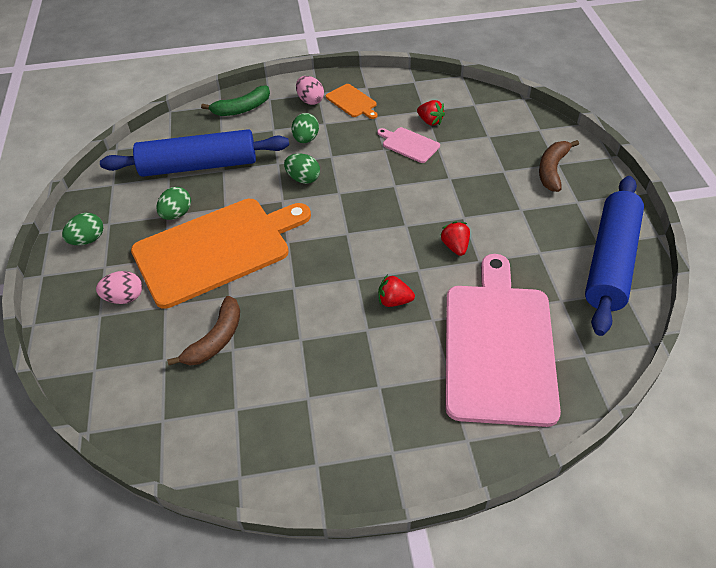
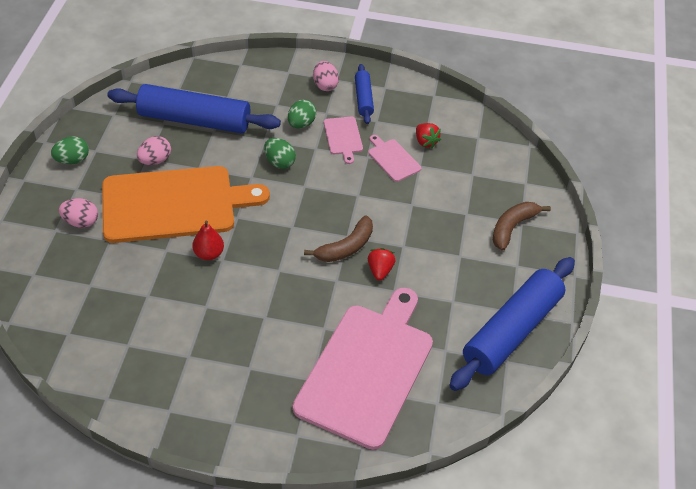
camera: 15 degrees right, 0 degrees up
green egg [156,187,191,220] -> pink egg [137,136,171,165]
brown banana [167,296,240,365] -> brown banana moved to [304,215,373,262]
green banana [201,85,270,116] -> none
orange cutting board [326,84,377,119] -> blue rolling pin [355,64,374,124]
red strawberry [378,275,415,307] -> none
none -> red pear [192,221,224,260]
none -> pink cutting board [324,116,363,164]

